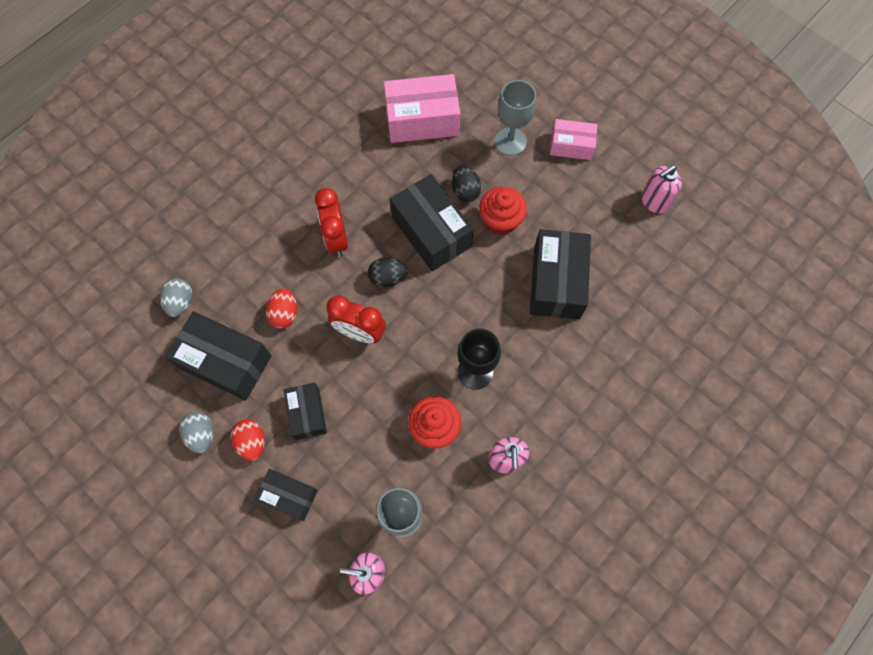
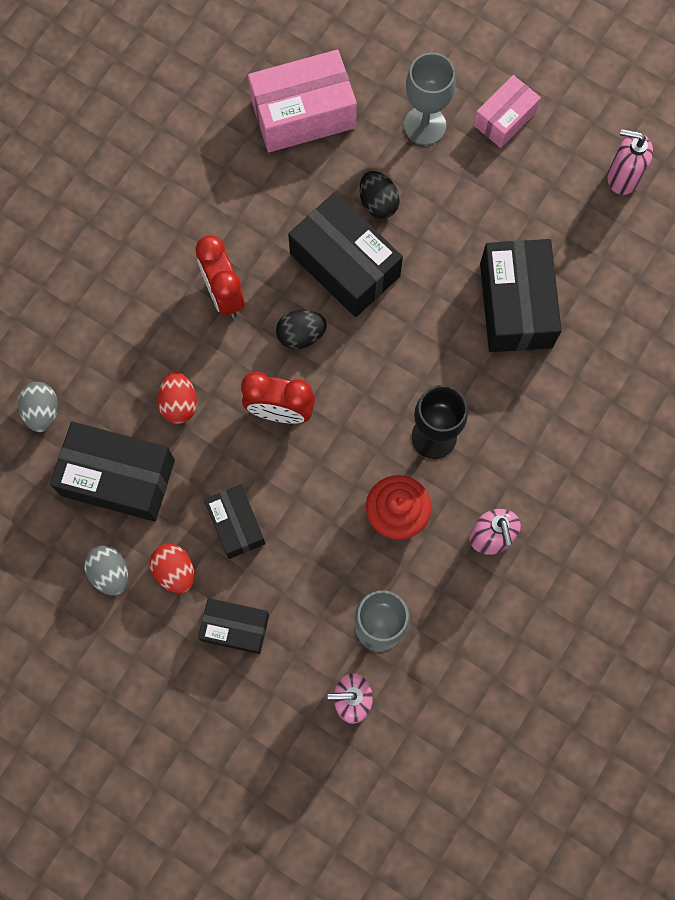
camera: 10 degrees left, 5 degrees up
red cupcake [479,187,527,235] -> none
pink box [550,119,597,160] -> pink box turned 45 degrees counterclockwise [474,75,541,148]
pink soap dispenser [641,165,682,214] -> pink soap dispenser turned 60 degrees clockwise [607,129,653,195]

